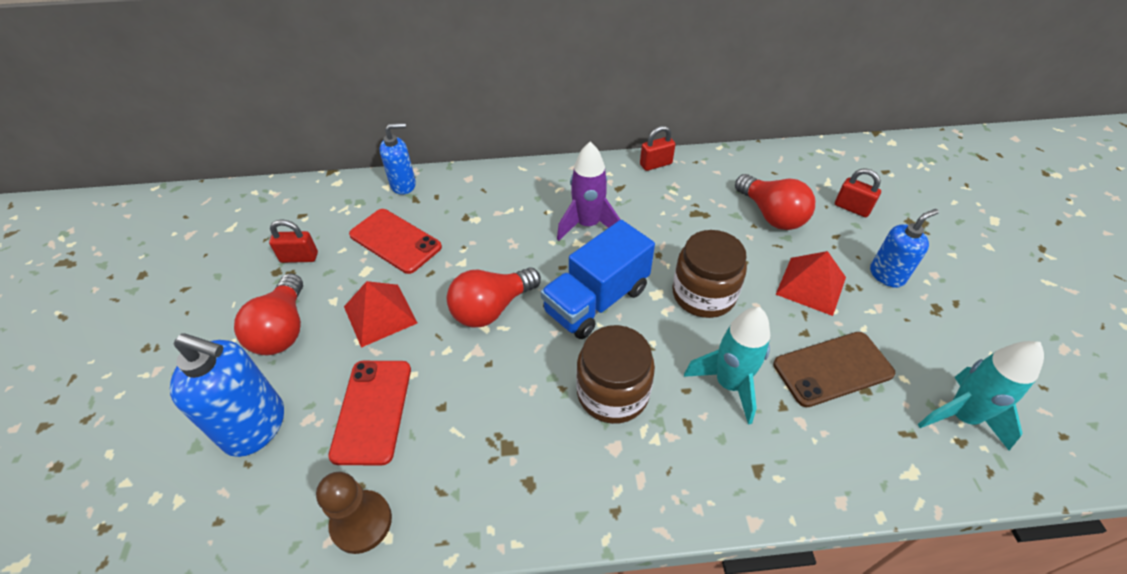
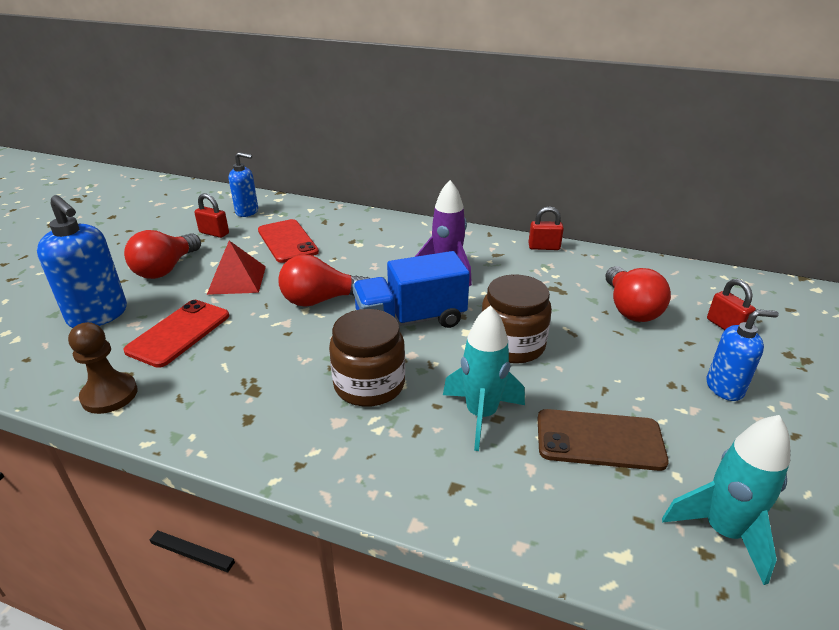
camera: 25 degrees right, 15 degrees down
blue soap dispenser [379,123,416,195] -> blue soap dispenser moved to [229,152,258,217]
red pyramid [776,251,846,316] -> none

